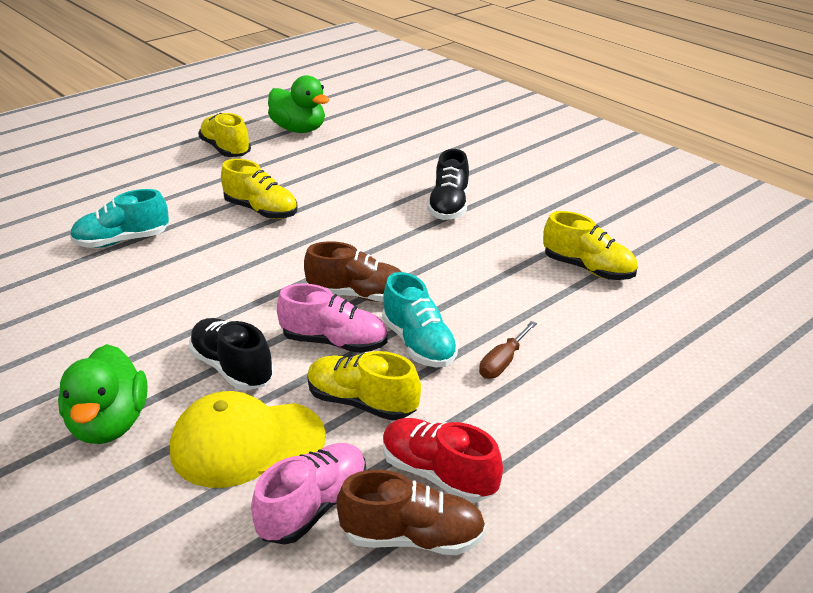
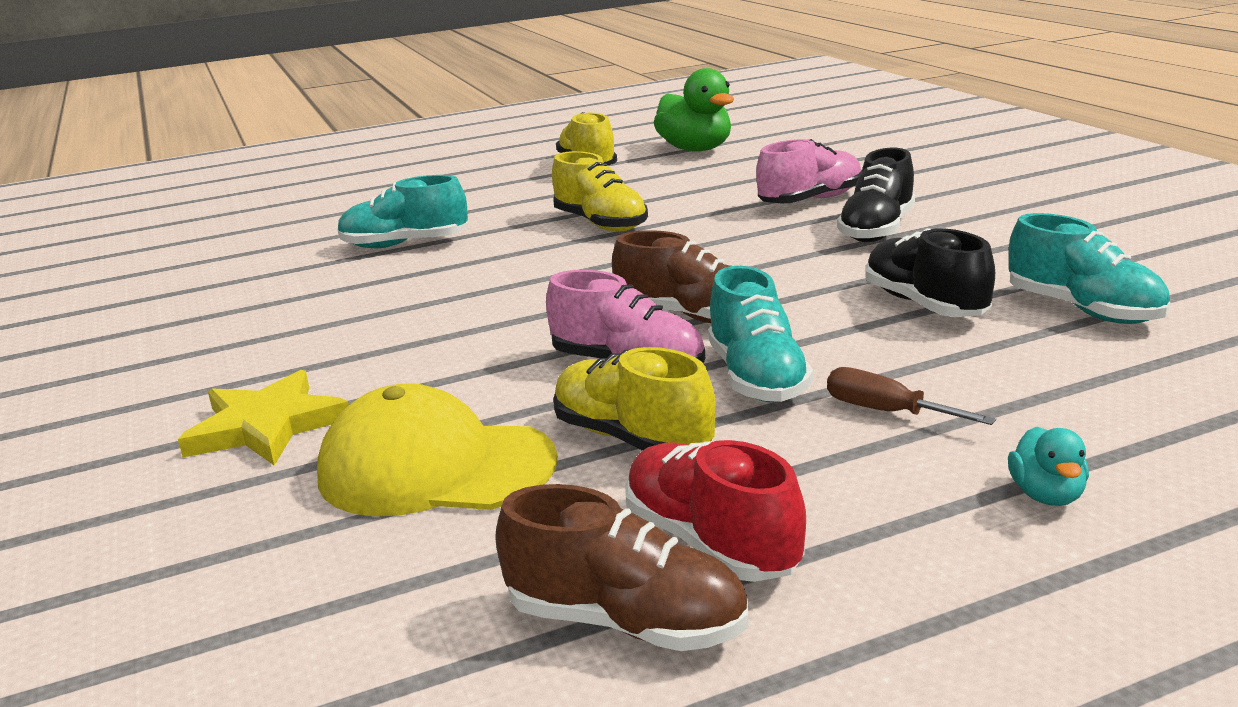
camera: 20 degrees right, 10 degrees down
green duck [58,344,148,444] -> yellow star [178,370,349,465]
black shoe [189,318,274,391] -> black shoe moved to [865,228,995,317]
pink shoe [251,443,366,545] -> pink shoe moved to [756,139,862,204]
brown screwdriver [479,321,537,379] -> brown screwdriver turned 75 degrees clockwise [827,367,996,425]
yellow shoe [543,211,638,280] -> turquoise shoe [1009,213,1170,324]
none -> turquoise duck [1008,427,1089,506]

